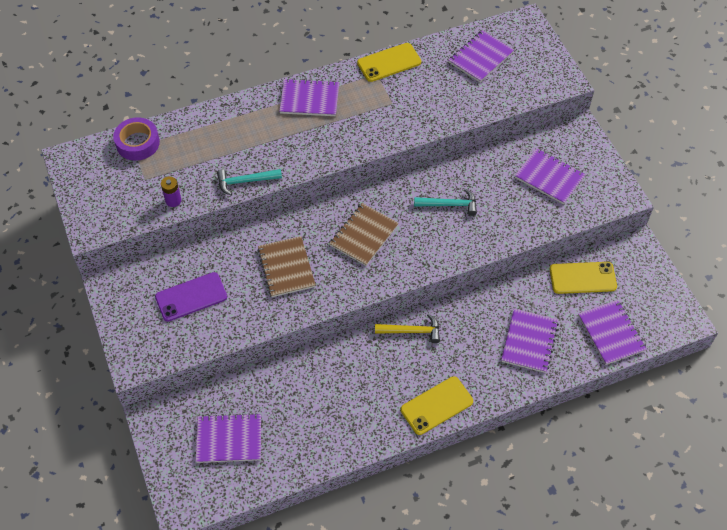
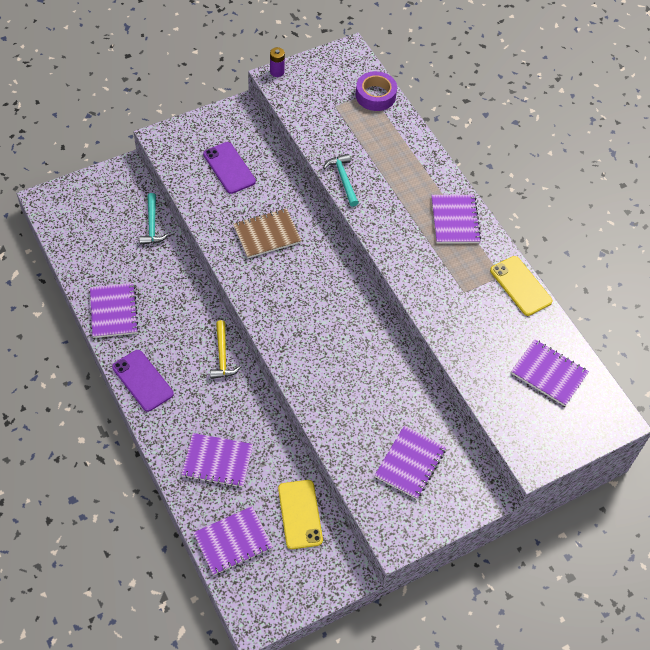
camera: 80 degrees right, 0 degrees up
purple battery [161,177,182,207] -> purple battery moved to [270,47,285,77]
purple notebook [196,413,261,463] -> purple notebook moved to [90,283,139,338]
brown notebook [329,203,399,266] -> none
yellow phone [401,376,473,435] -> purple phone [112,350,174,412]
turquoise hammer [414,189,477,216] -> turquoise hammer moved to [139,193,169,245]

